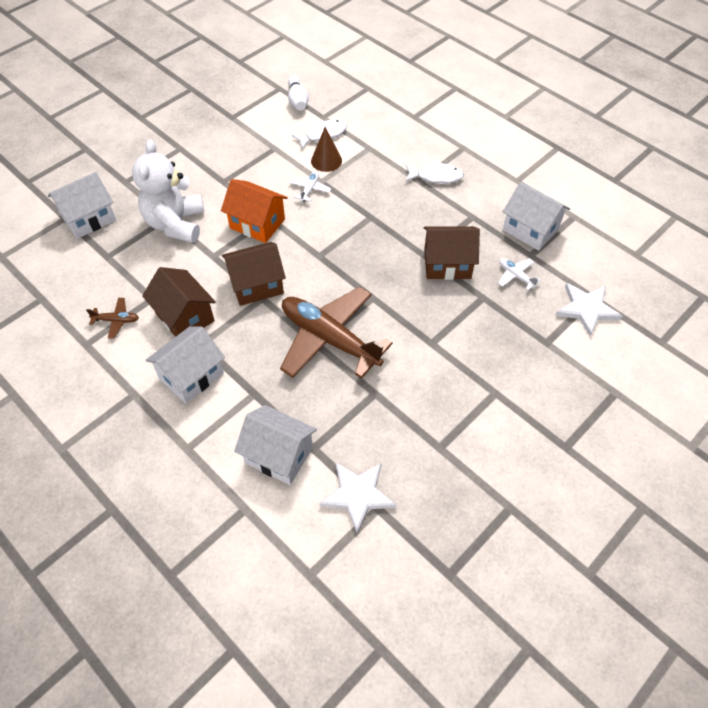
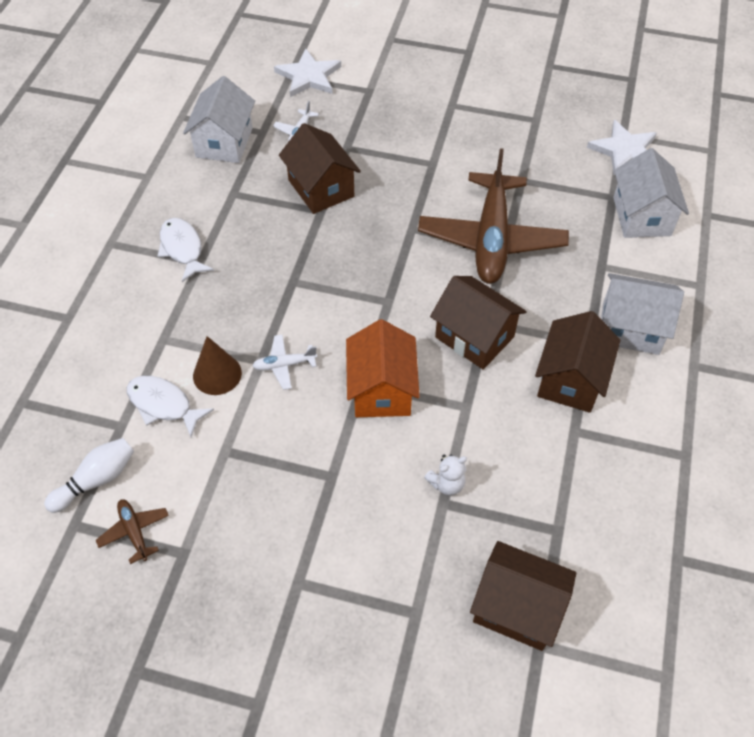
camera: 120 degrees left, 0 degrees up
white house [48,172,116,239] -> brown house [470,541,576,651]
brown plane [86,298,139,338] -> brown plane moved to [96,499,169,564]
white teddy bear [132,139,204,243] -> white teddy bear [424,454,467,495], size x0.40

